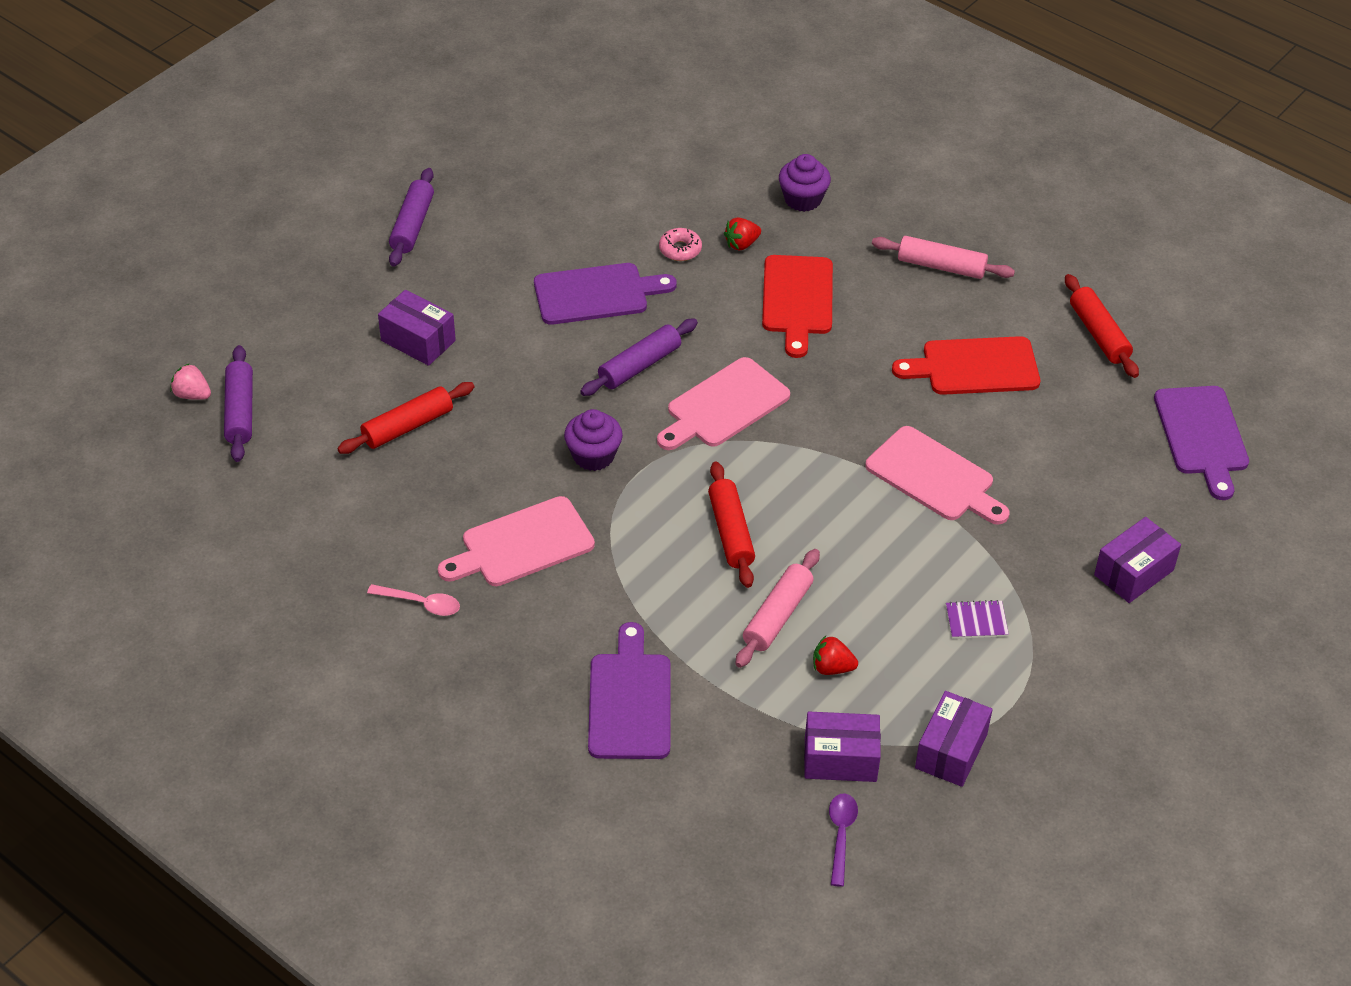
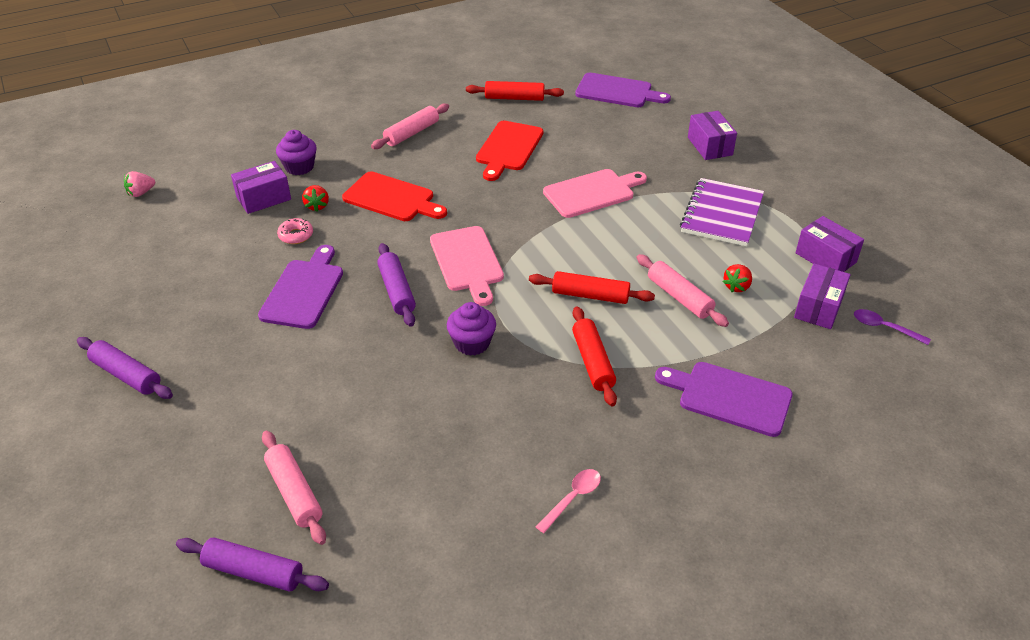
camera: 65 degrees left, 5 degrees down
pink strawberry [170,363,211,400] -> pink strawberry moved to [124,171,155,197]
red rolling pin [337,382,475,454] -> red rolling pin moved to [572,306,617,406]
purple box [378,290,456,366] -> purple box moved to [231,161,291,214]
pink cutting board [438,496,595,586] -> none
purple notebook [946,600,1009,639] -> purple notebook [680,178,764,246], size x2.25
none -> pink rolling pin [262,431,326,545]

